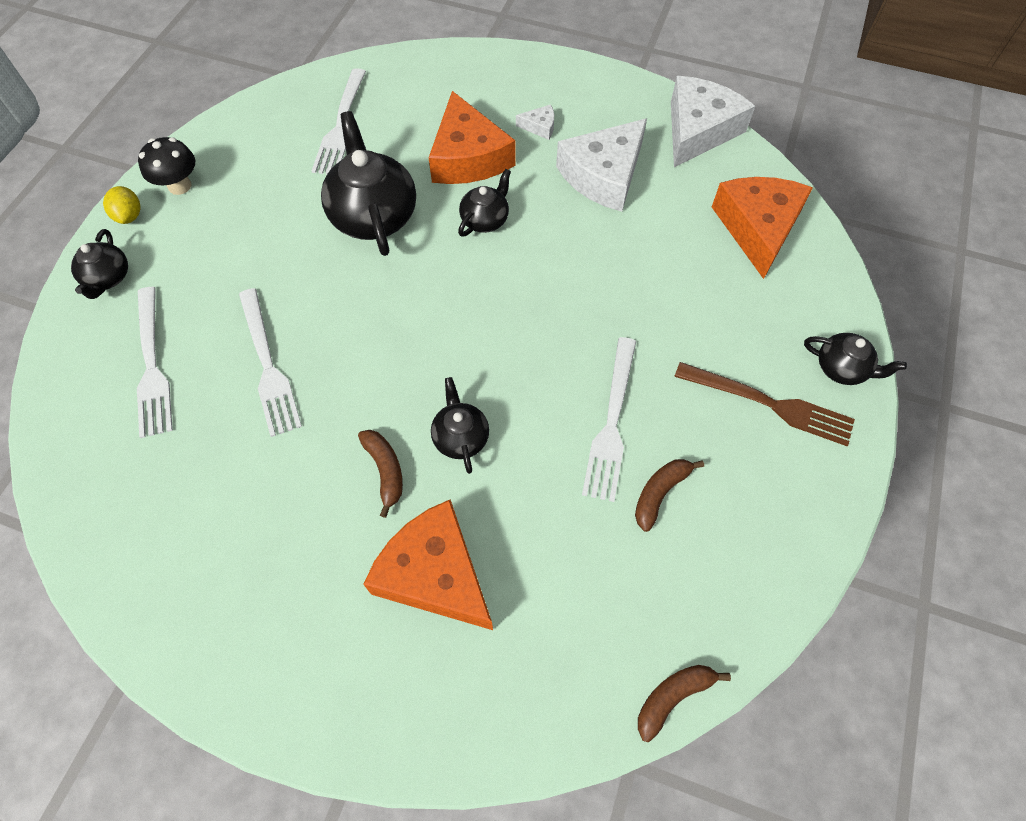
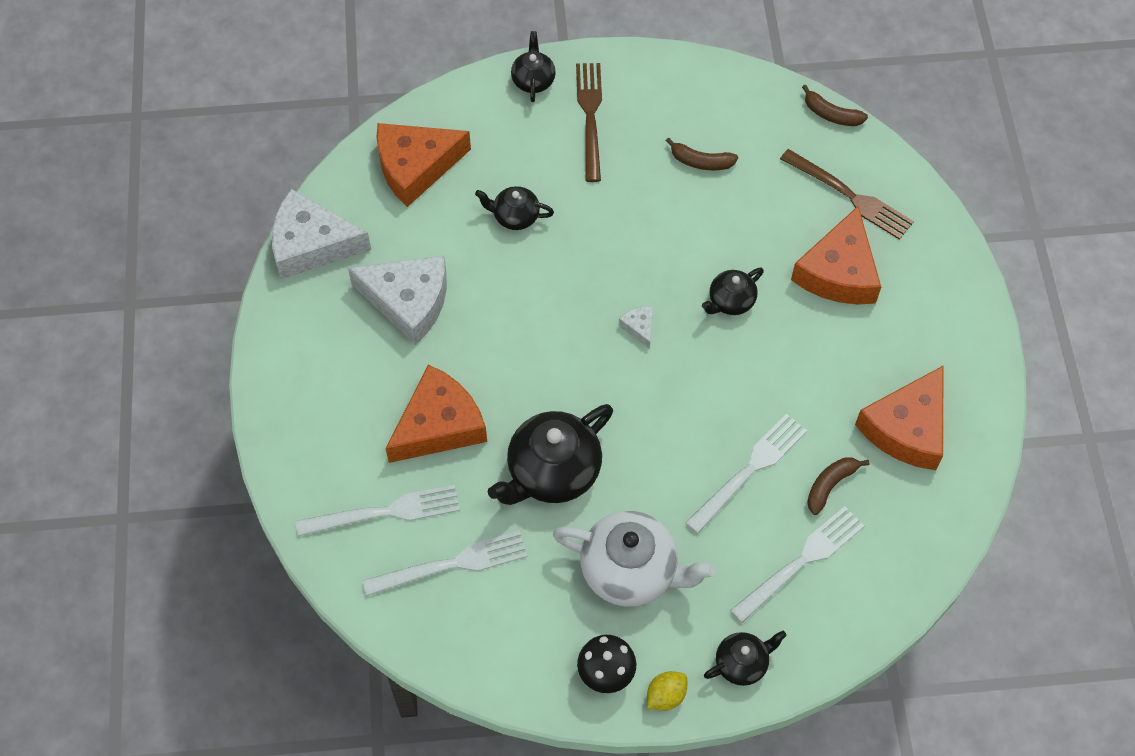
camera: 115 degrees left, 0 degrees up
brown banana [358,430,403,518] -> brown banana moved to [807,457,870,515]
black teapot [458,169,511,237] -> black teapot moved to [475,186,554,230]
white cheese [516,104,554,140] -> white cheese moved to [619,306,653,349]
white fork [582,337,636,502] -> white fork moved to [296,485,460,537]
none -> white teapot [553,511,716,607]
none -> brown fork [780,149,914,240]
none -> orange cheese [855,366,943,470]

